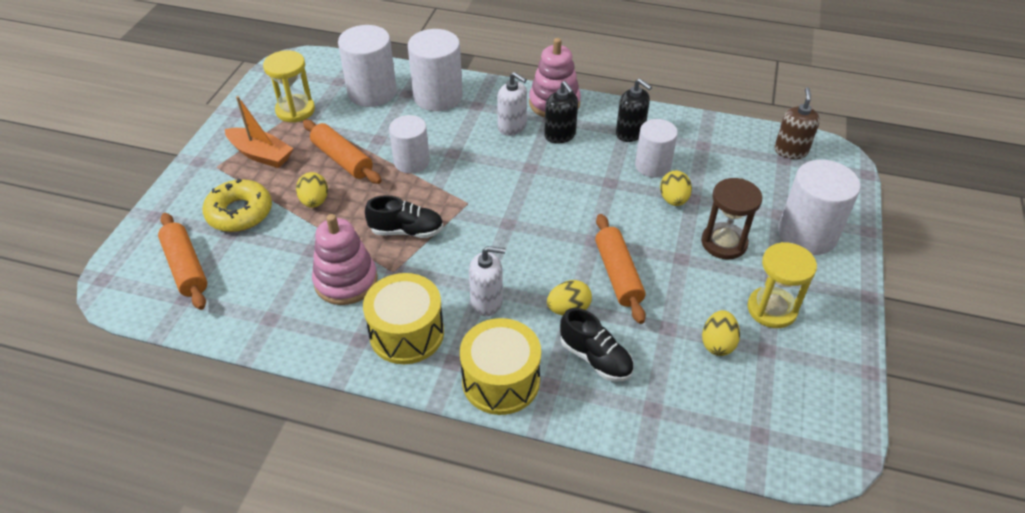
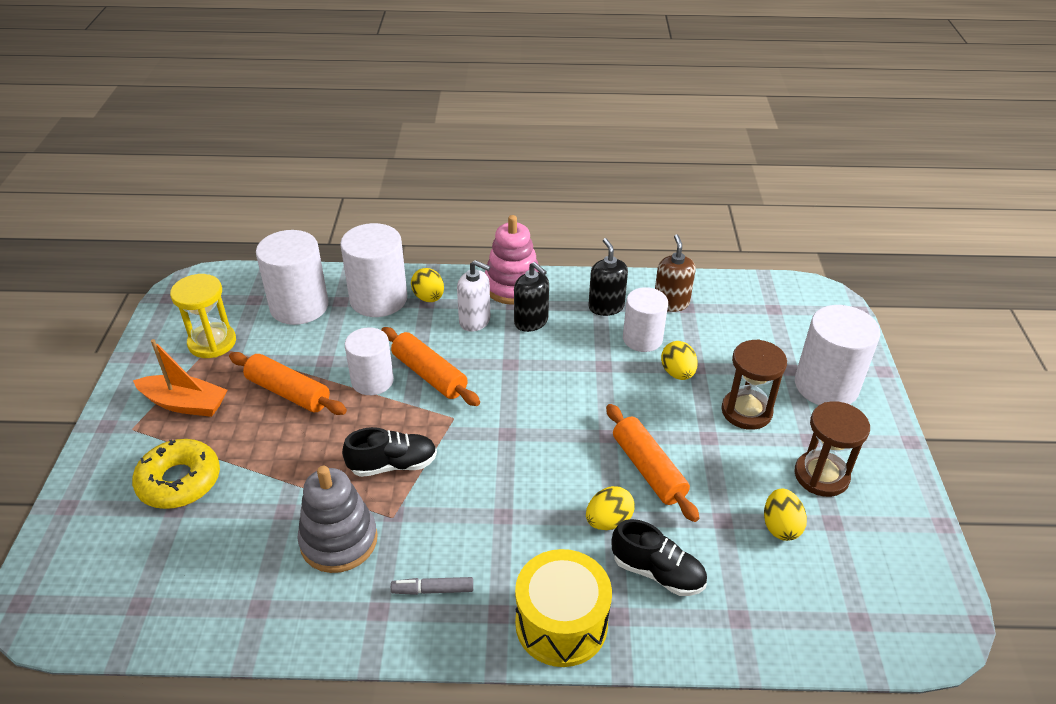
camera: 15 degrees left, 5 degrees down
orange rolling pin [158,213,207,310] -> orange rolling pin moved to [381,327,480,406]
yellow egg [296,172,328,208] -> yellow egg moved to [411,268,444,302]
pink stacking toy [312,214,378,305] -> grey stacking toy [297,466,378,573]
yellow drum [363,273,444,364] -> grey marker [391,577,473,595]
white soap dispenser [469,246,505,316] -> none
black soap dispenser [616,79,652,142] -> black soap dispenser turned 135 degrees counterclockwise [588,238,628,316]
yellow hourglass [747,242,817,328] -> brown hourglass [794,401,870,497]
brown soap dispenser [774,87,820,159] -> brown soap dispenser moved to [655,234,696,312]

